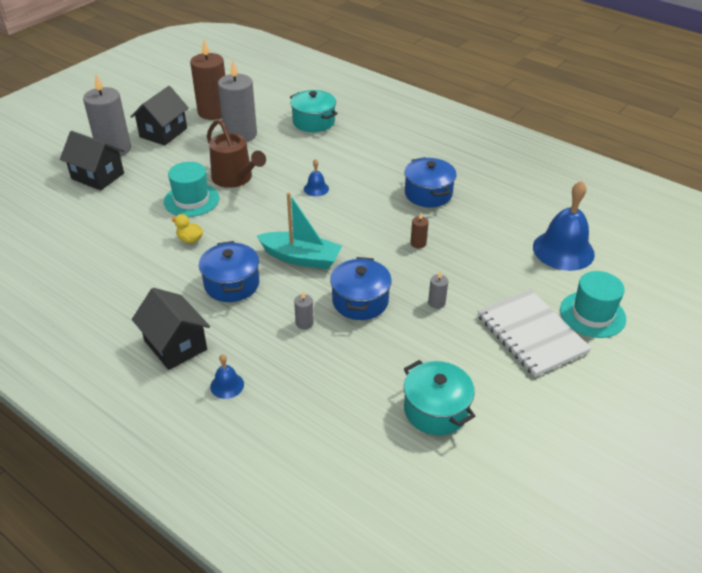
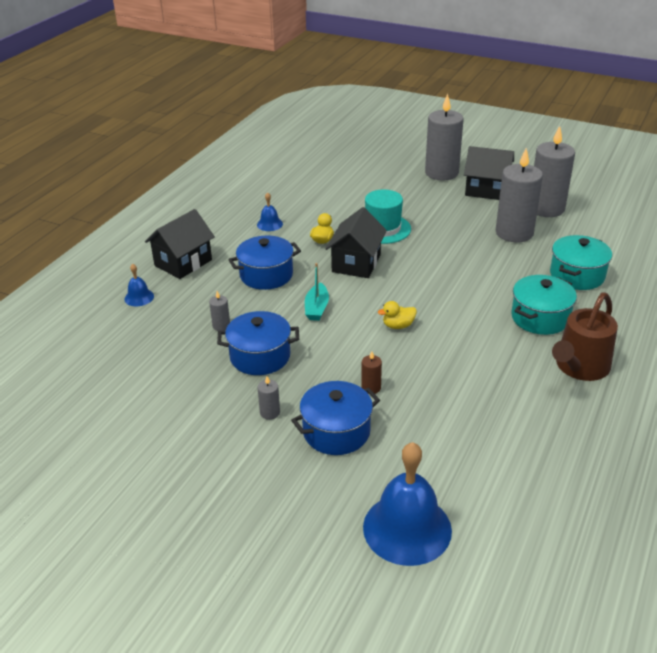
camera: 80 degrees right, 5 degrees down
black house [60,131,124,190] -> black house moved to [325,207,387,278]
brown candle [190,39,225,120] -> grey candle [534,126,575,217]
brown watering can [207,119,266,188] -> brown watering can moved to [552,292,618,381]
turquoise boat [257,192,342,269] -> turquoise boat [305,263,329,321], size x0.60
blue bell [304,159,329,196] -> blue bell moved to [257,192,283,231]
blue pot [404,157,457,207] -> blue pot moved to [291,381,380,455]
turquoise pot [404,360,475,435] -> turquoise pot moved to [511,275,577,335]
white notebook [477,289,592,377] -> none
turquoise hat [560,271,626,338] -> none
none -> yellow duck [378,301,417,329]

